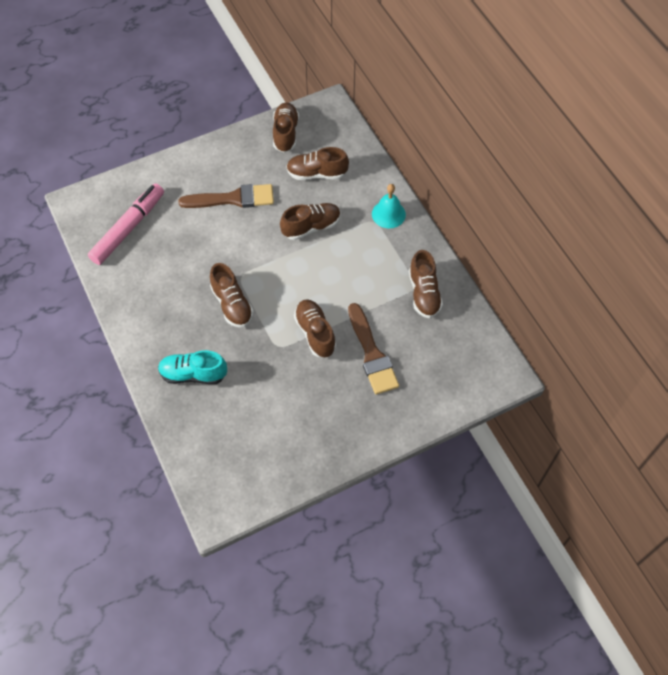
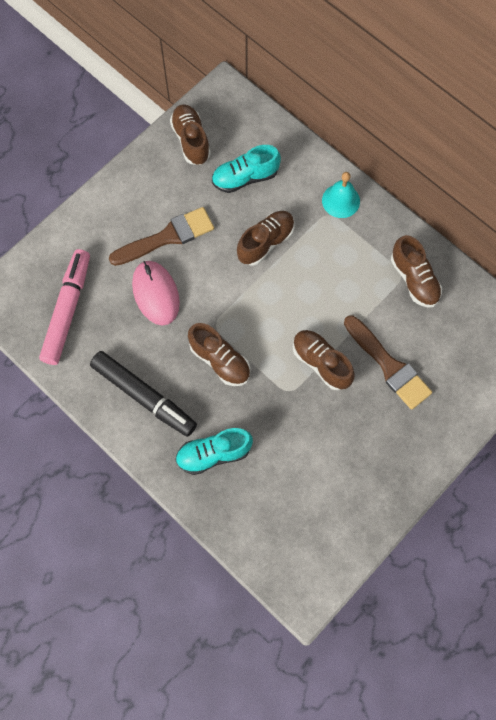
camera: 20 degrees left, 10 degrees up
brown shoe [286,147,349,180] -> turquoise shoe [212,145,281,193]
none -> black marker [90,351,197,437]
none -> pink mouse [132,261,180,325]

